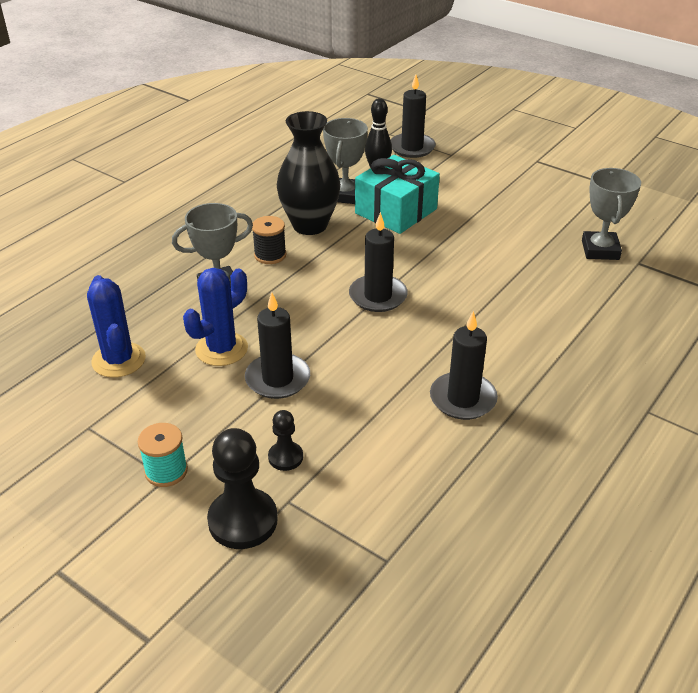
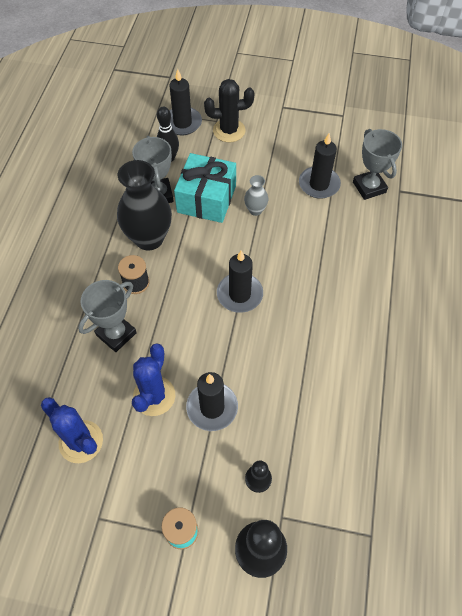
camera: 25 degrees left, 20 degrees up
black candle [430,311,498,420] -> black candle moved to [299,133,341,199]
none -> black cactus [204,79,254,142]
none -> grey vase [244,175,268,216]

